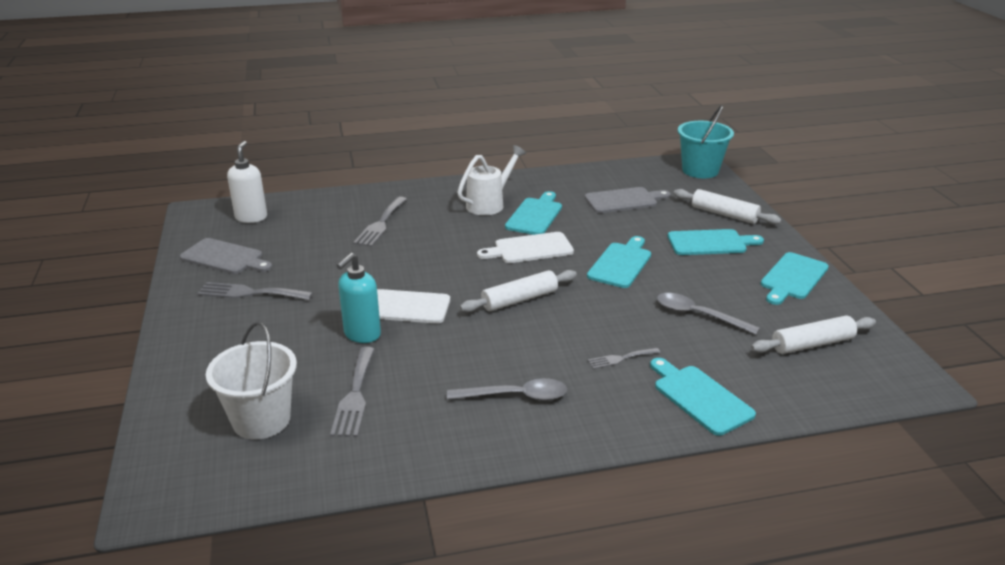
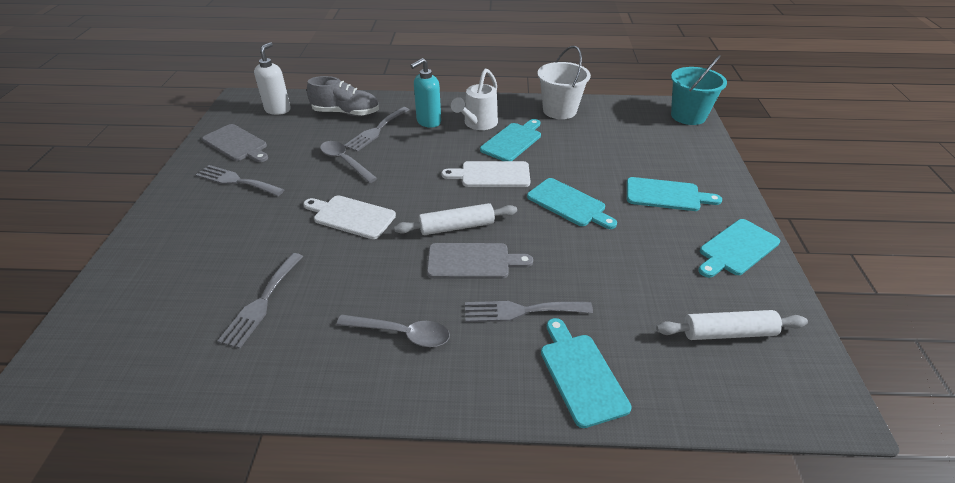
camera: 15 degrees right, 10 degrees up
white bucket [206,321,297,439] -> white bucket moved to [538,46,591,119]
turquoise soap dispenser [336,253,381,343] -> turquoise soap dispenser moved to [410,58,441,128]
white watering can [457,145,526,215] -> white watering can turned 150 degrees clockwise [451,68,498,130]
grey cutting board [585,187,671,213] -> grey cutting board moved to [427,243,533,279]
turquoise cutting board [587,236,651,288] -> turquoise cutting board turned 90 degrees clockwise [527,178,617,229]
grey fork [587,348,660,369] -> grey fork [465,301,593,322], size x1.71
grey spoon [657,293,760,335] -> grey spoon moved to [320,141,377,183]
white rolling pin [673,189,782,225] -> none
none -> grey shoe [307,76,379,116]

